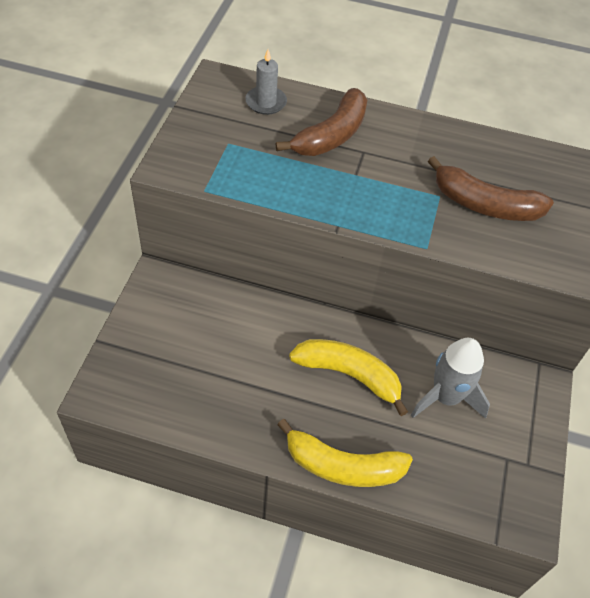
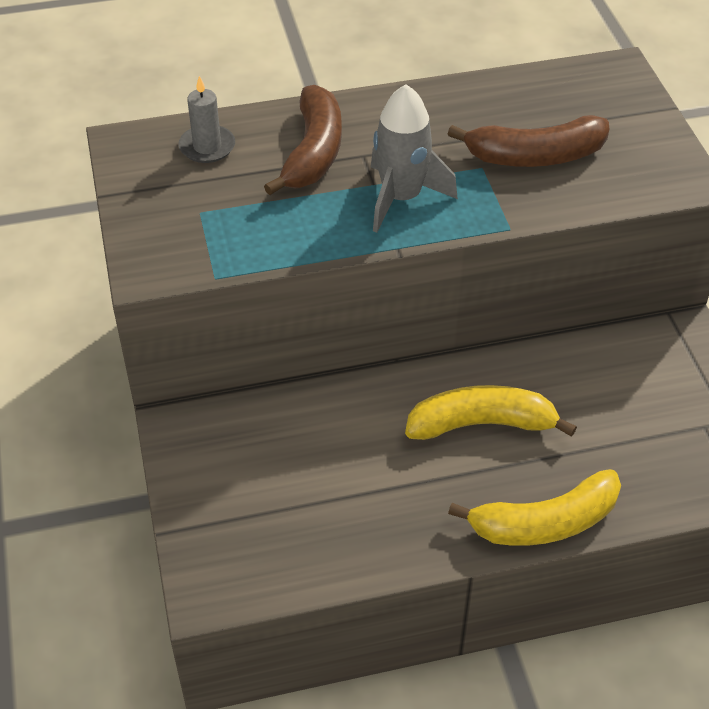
camera: 25 degrees left, 5 degrees down
grey rocket [411,338,490,419] -> grey rocket moved to [371,84,458,233]

